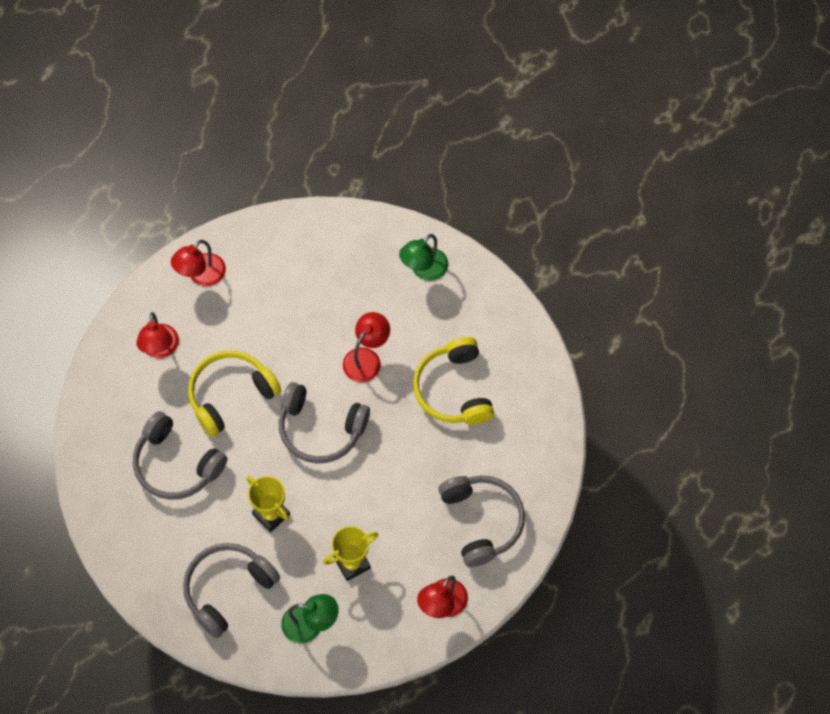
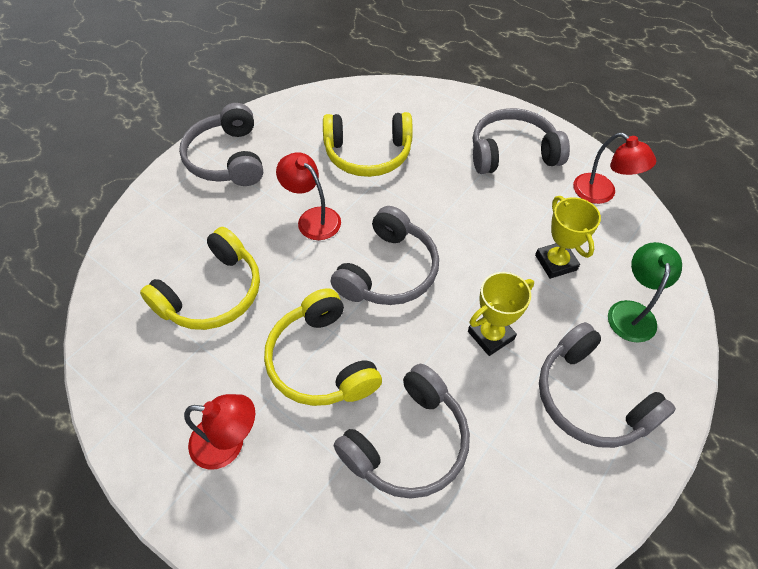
camera: 80 degrees left, 10 degrees down
red lamp [171,240,226,286] -> none
green lamp [399,234,448,281] -> grey headphones [179,103,263,186]
none -> yellow headphones [140,227,260,330]

